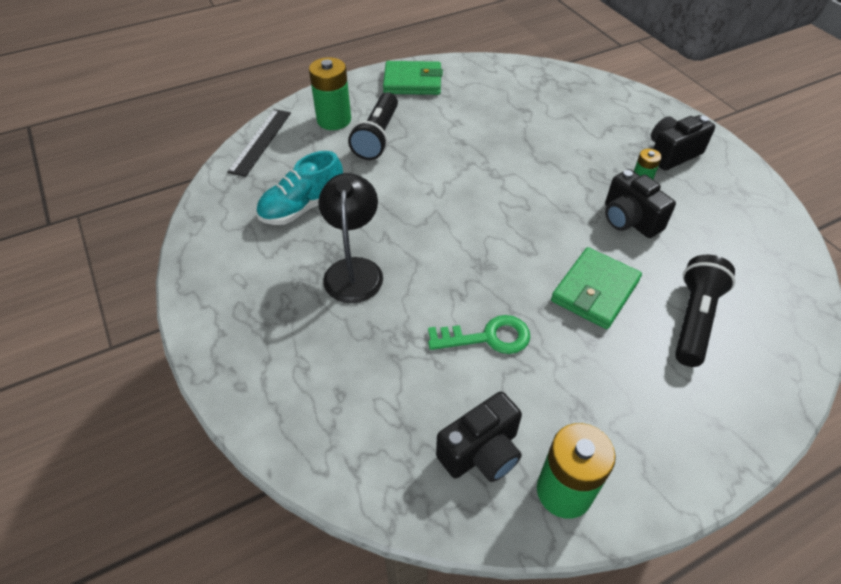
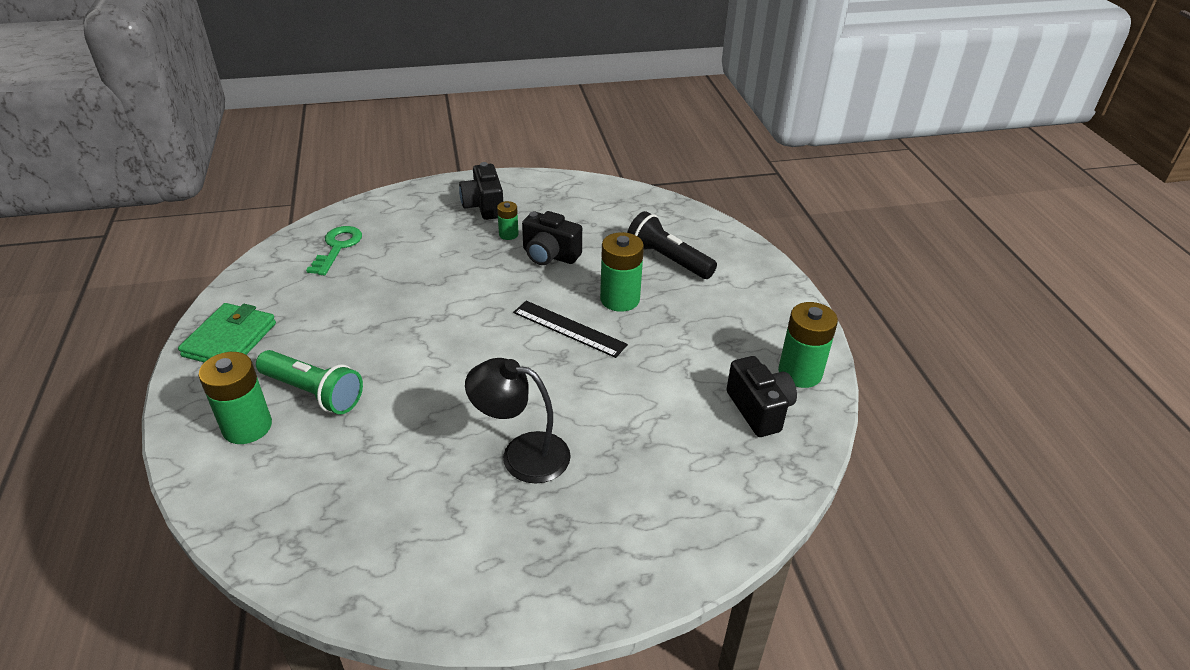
camera: 75 degrees left, 10 degrees down
black ruler [227,109,291,177] -> black ruler moved to [513,301,628,358]
turquoise shoe [256,151,343,225] -> none
black flashlight [348,92,398,160] -> green flashlight [256,350,363,414]
green key [428,315,531,354] -> green key moved to [306,226,362,275]
green wallet [551,247,642,329] -> green battery [600,232,644,312]
black camera [605,169,676,238] -> black camera turned 45 degrees clockwise [522,211,582,265]

